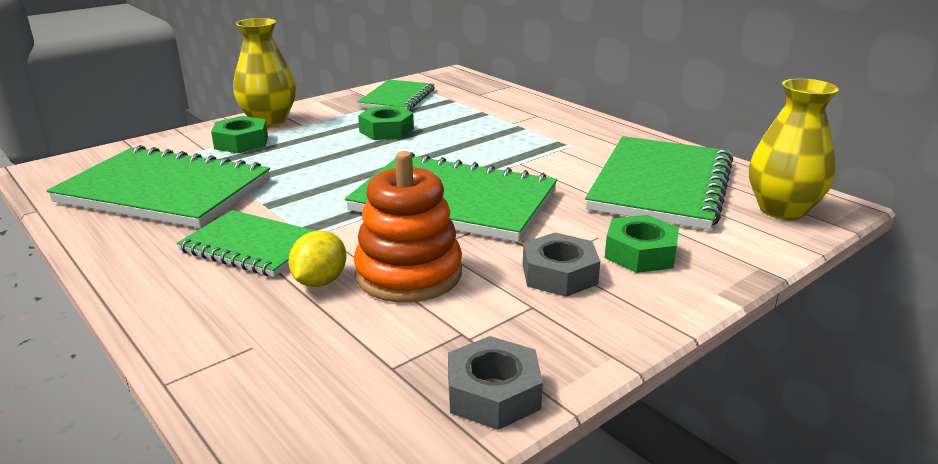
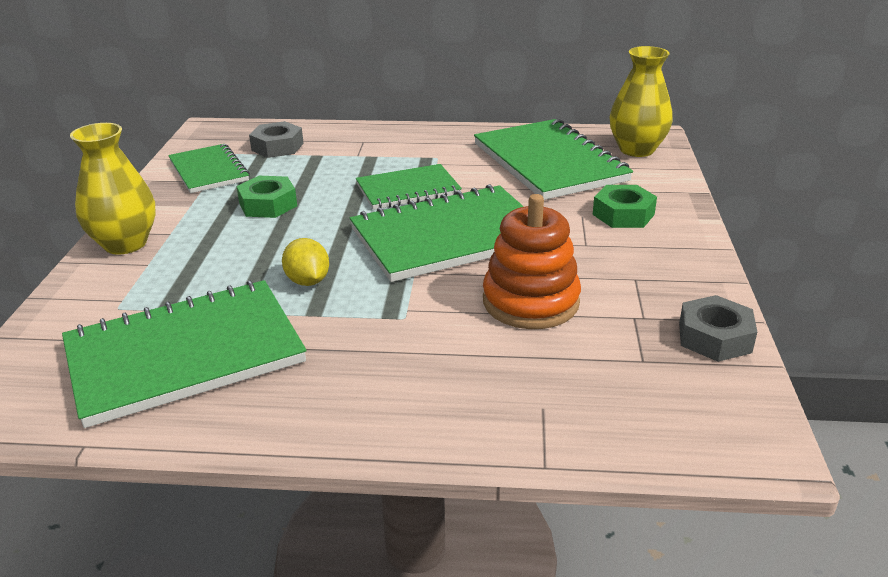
camera: 45 degrees left, 5 degrees up
green notebook [177,210,316,277] -> green notebook moved to [356,164,462,210]
green nut [211,116,268,153] -> none
yellow lemon [288,231,346,287] -> yellow lemon moved to [282,238,329,286]
grey nut [523,233,600,297] -> grey nut moved to [249,121,304,158]

